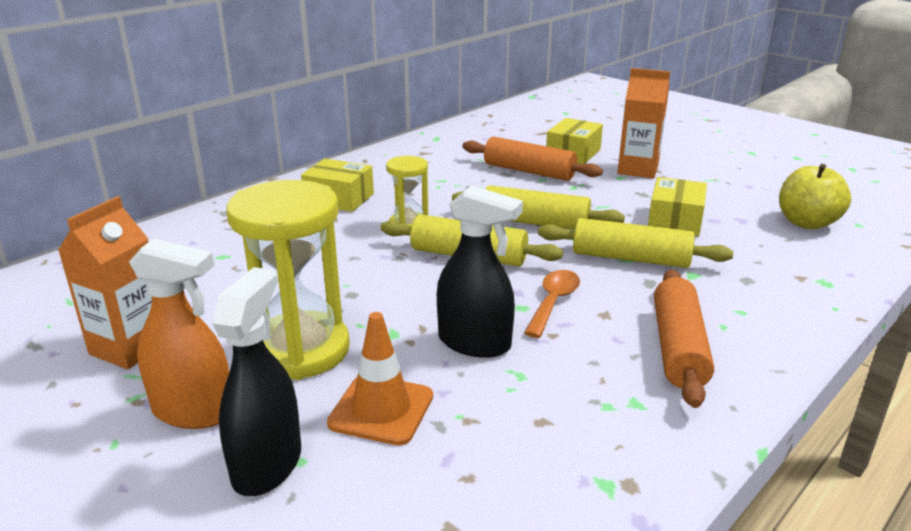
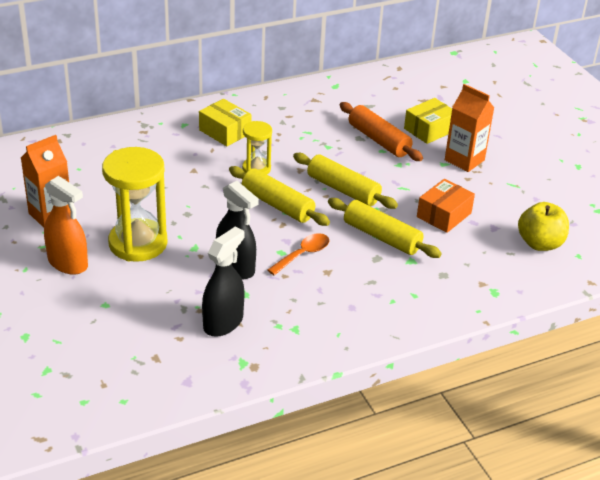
camera: 20 degrees right, 10 degrees up
black spray bottle [212,267,301,496] -> black spray bottle moved to [202,226,245,337]
orange traffic cone [327,312,433,446] -> none
yellow box [648,177,707,237] -> orange box [417,179,475,233]
orange rolling pin [654,269,714,408] -> none

